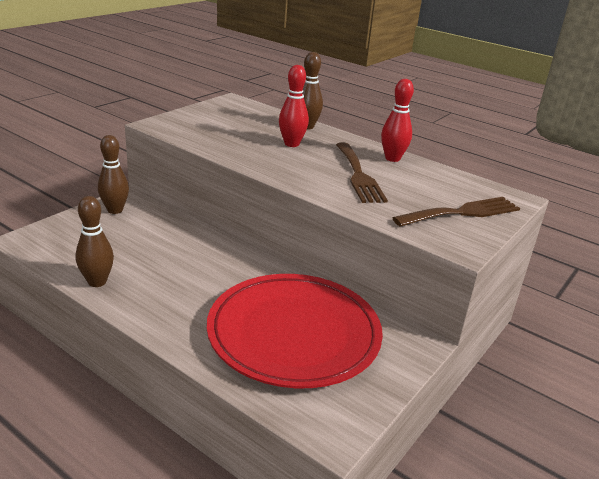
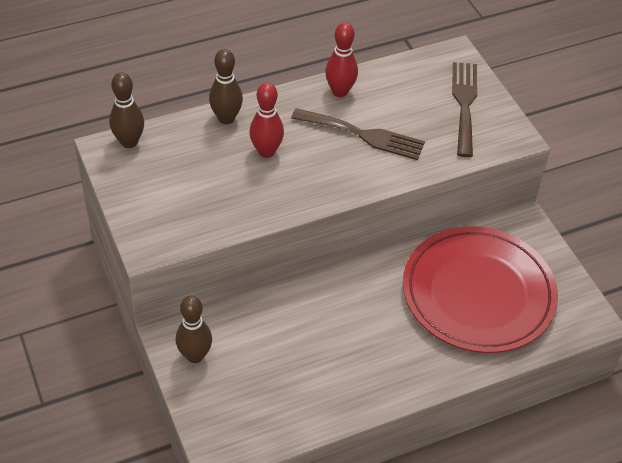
camera: 60 degrees left, 20 degrees up
brown bowling pin [75,196,114,287] -> brown bowling pin moved to [109,72,144,148]

